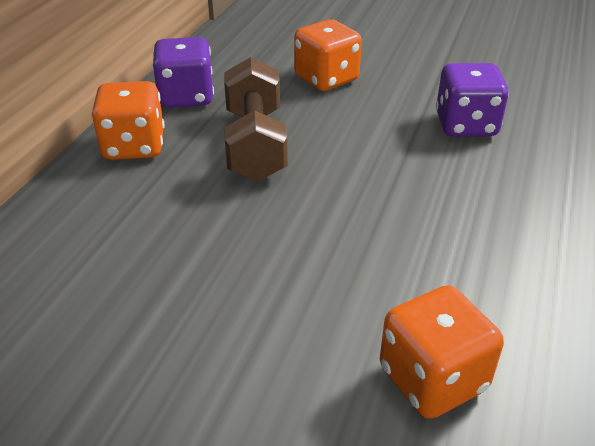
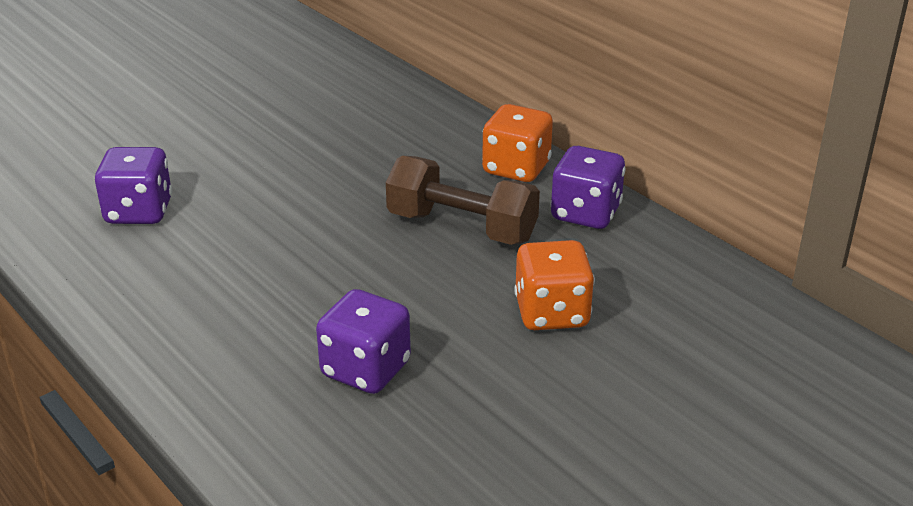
camera: 120 degrees right, 5 degrees down
orange dice [380,285,504,419] -> purple dice [95,147,172,224]

